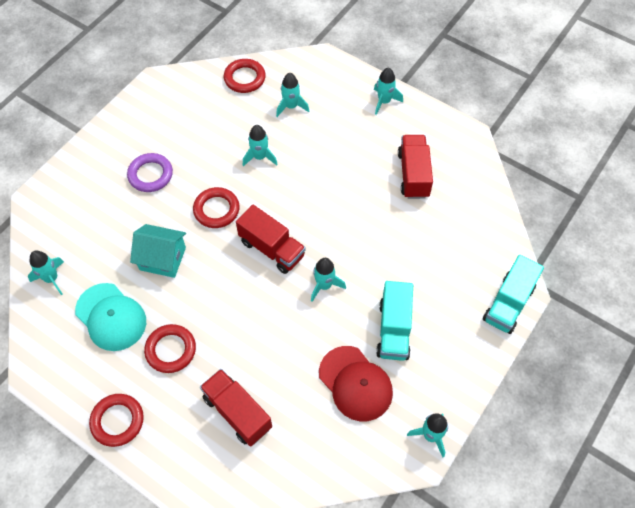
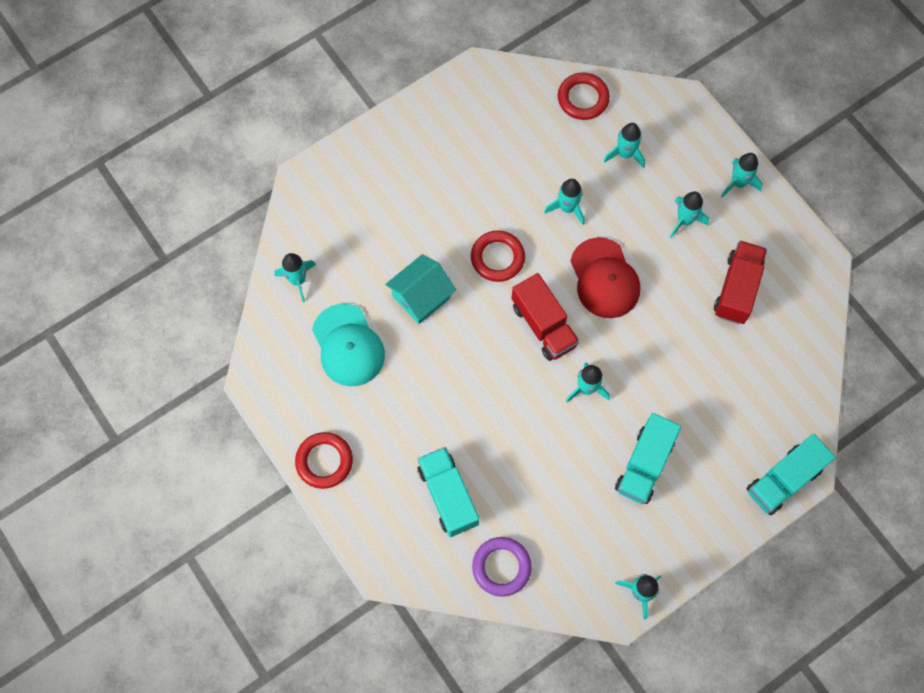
camera: 20 degrees right, 10 degrees up
purple ring [127,153,173,192] -> purple ring moved to [472,537,532,597]
turquoise house [130,224,186,278] -> turquoise house turned 75 degrees counterclockwise [385,254,456,324]
red ring [144,324,196,373] -> none
red truck [200,369,272,446] -> turquoise truck [417,447,479,537]
red cap [319,346,393,421] -> red cap moved to [571,237,640,318]
none -> turquoise rocket [670,192,709,238]

